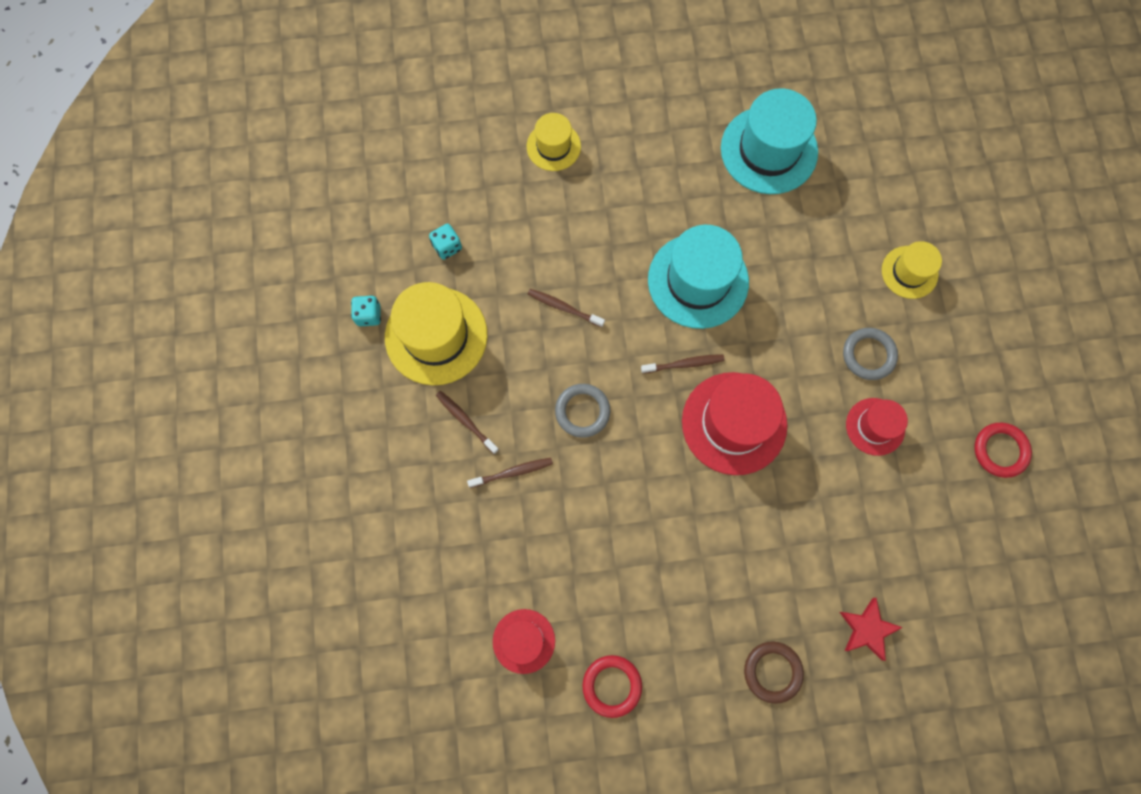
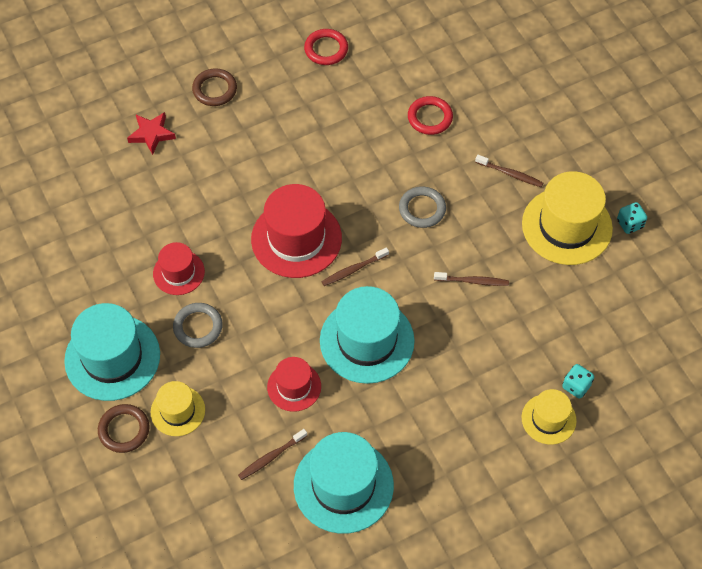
camera: 160 degrees right, 15 degrees down
turquoise dice [429,224,462,260] -> turquoise dice moved to [562,364,594,399]
brown toothbrush [467,458,553,488] -> brown toothbrush moved to [238,429,307,480]
red hat [493,609,555,674] -> red hat moved to [267,357,321,412]
red ring [974,423,1032,478] -> red ring moved to [408,96,453,135]
none -> turquoise hat [64,303,160,401]
none -> brown ring [98,404,149,453]

